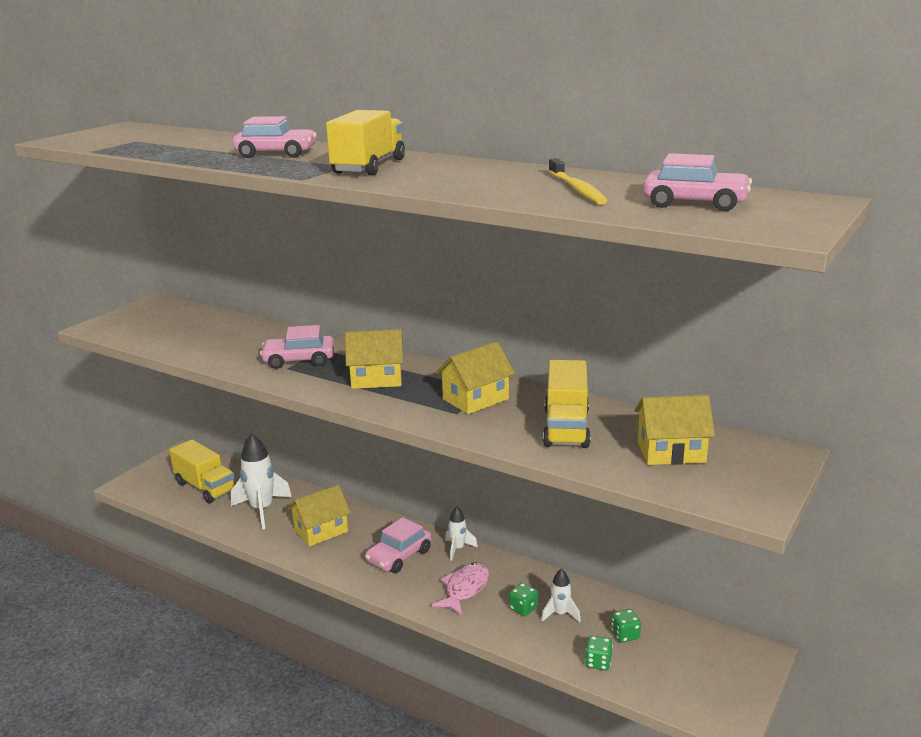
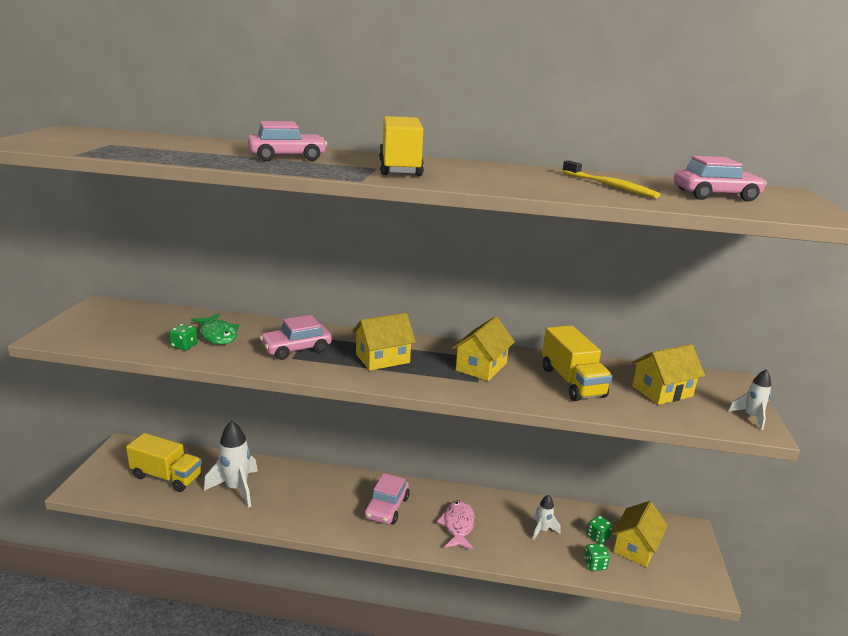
camera: 25 degrees left, 0 degrees up
yellow house [288,485,351,547] -> yellow house moved to [612,501,668,567]
white rocket [445,507,478,561] -> white rocket moved to [729,369,771,430]
green dice [509,583,538,616] -> green dice moved to [169,324,198,350]
none -> green fish [191,313,239,345]

